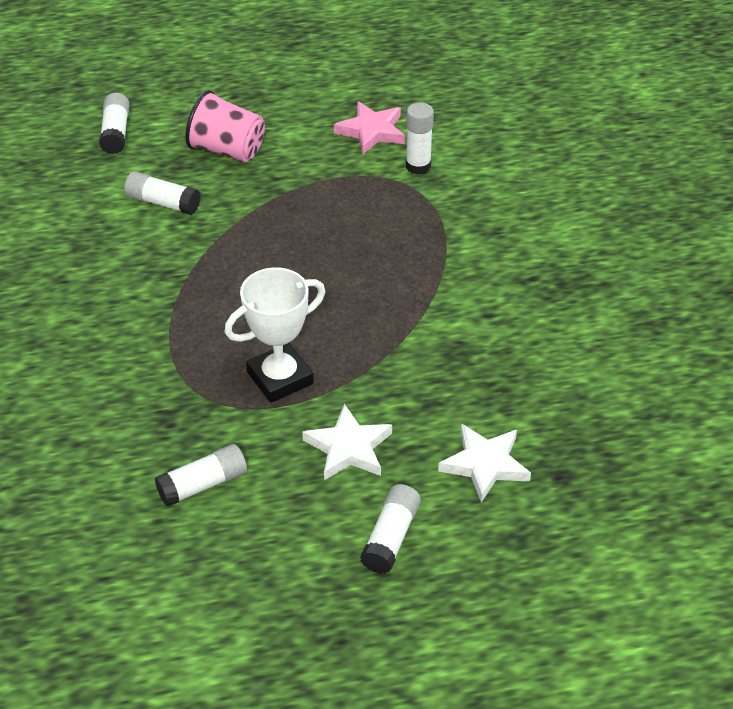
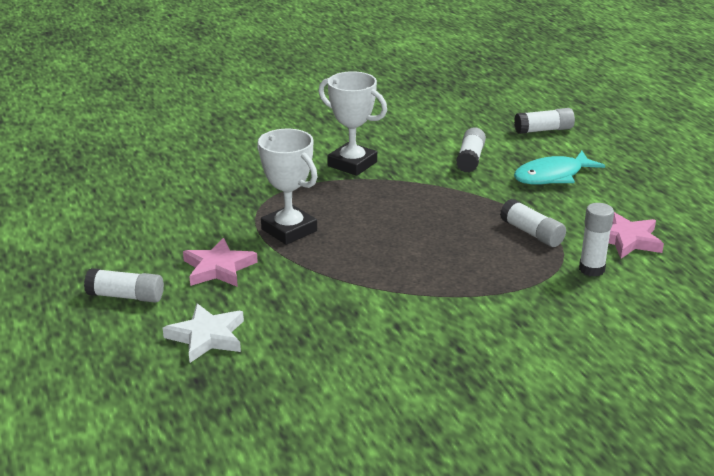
camera: 80 degrees right, 15 degrees down
white glue stick [155,444,247,507] -> white glue stick moved to [500,199,566,247]
pink cup [185,90,265,162] -> turquoise fish [514,151,605,185]
white star [302,404,392,481] -> pink star [183,238,258,287]
none -> white trophy [319,71,387,176]

